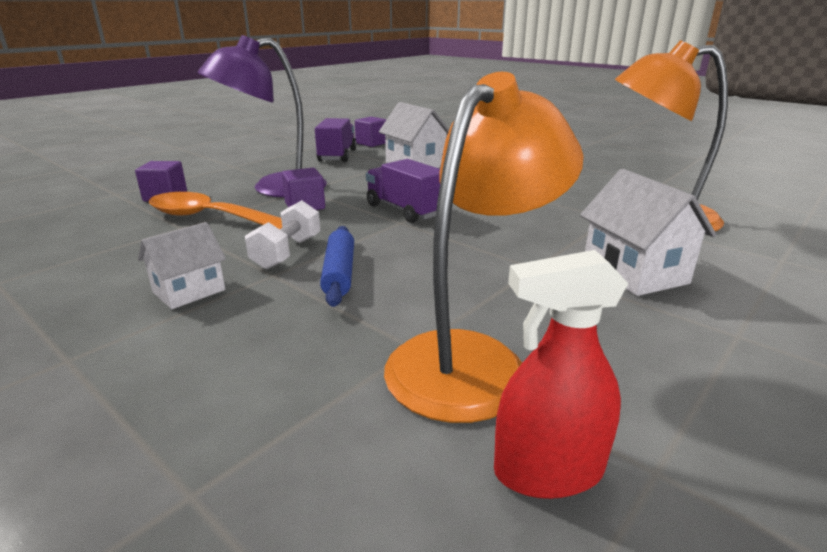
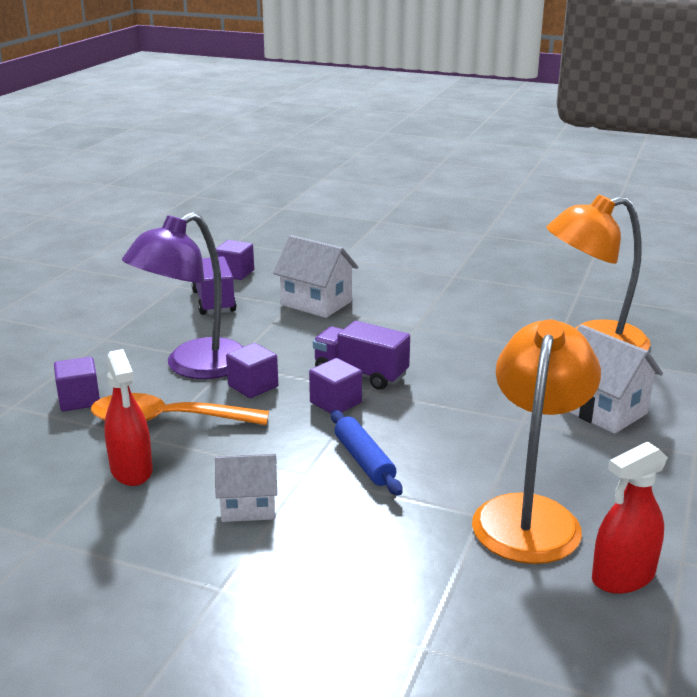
camera: 20 degrees left, 0 degrees up
white house [138,222,226,309] -> white house turned 60 degrees clockwise [215,453,277,522]
white dumbbell [245,200,320,269] -> none
none -> red spray bottle [104,349,153,486]
none -> purple cube [309,358,362,414]

